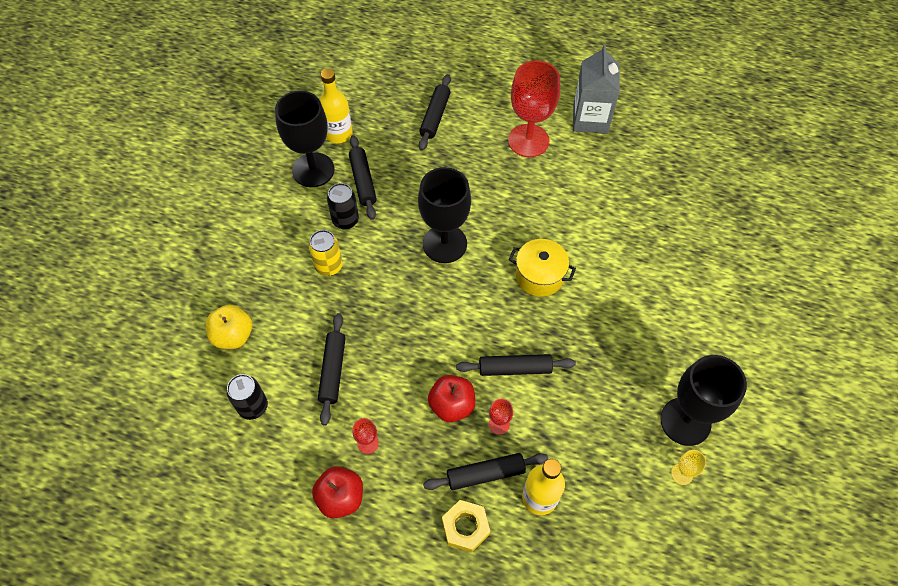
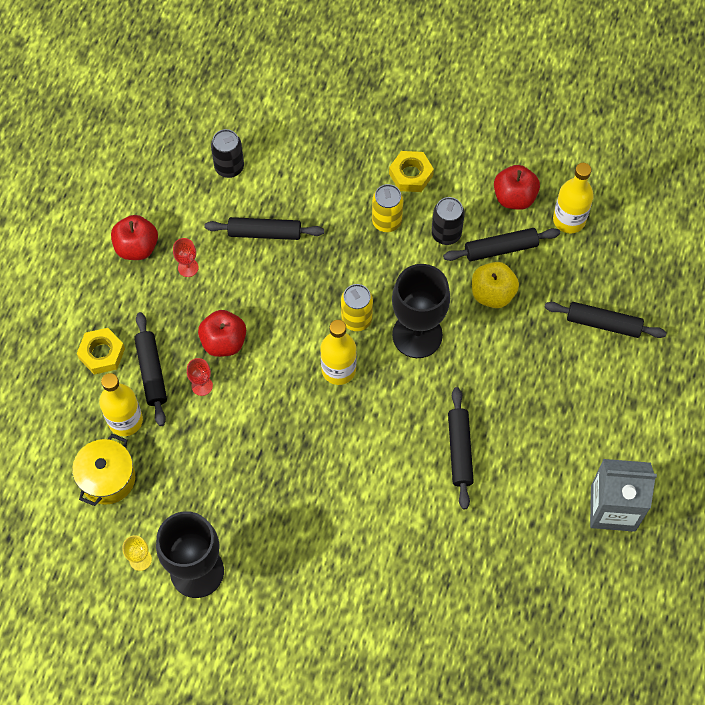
camera: 90 degrees right, 5 degrees up
yellow apple [206,305,252,349] -> yellow apple moved to [472,262,519,308]
black goblet [275,91,334,187] -> red apple [494,165,540,210]
black rolling pin [456,354,576,376] -> black rolling pin moved to [448,387,474,509]
red goblet [508,60,560,157] -> none
yellow pot [509,239,576,297] -> yellow pot moved to [72,434,135,506]
none -> yellow bottle [320,320,357,385]
none -> yellow can [341,284,373,331]
none -> yellow nut [389,151,434,192]

